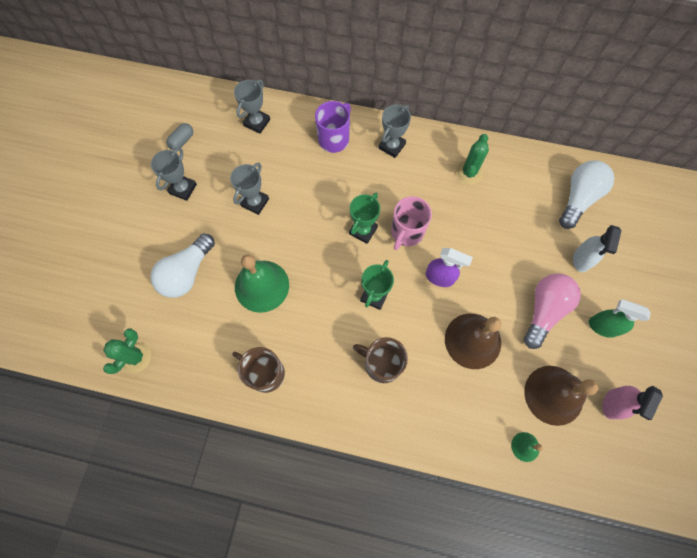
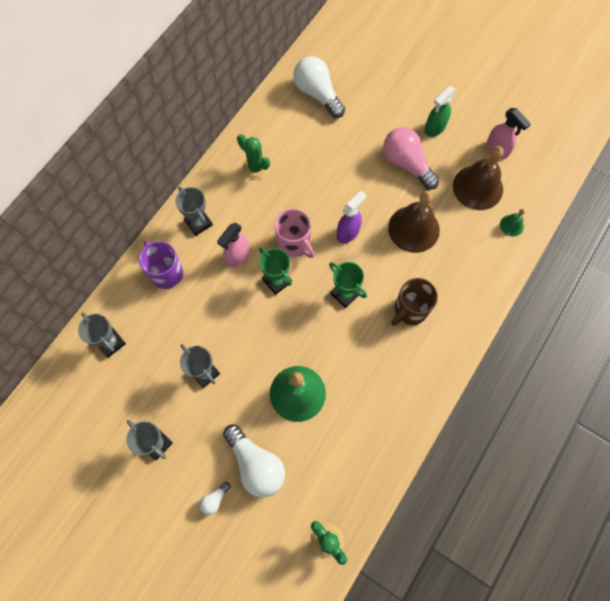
camera: 70 degrees left, 0 degrees up
grey capsule [166,123,193,150] -> none
brown mug [232,347,285,393] -> none
white spray bottle [573,225,622,272] -> none
none -> white light bulb [199,482,230,515]
none -> pink spray bottle [217,223,249,268]

